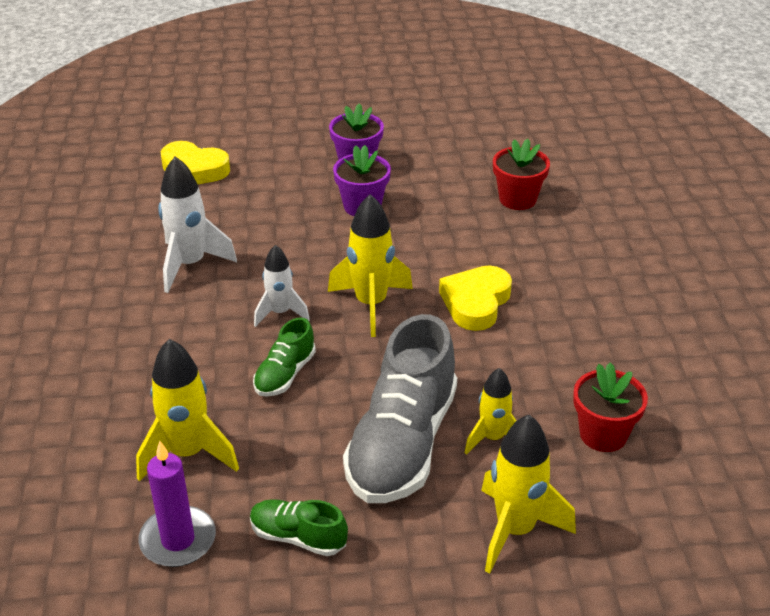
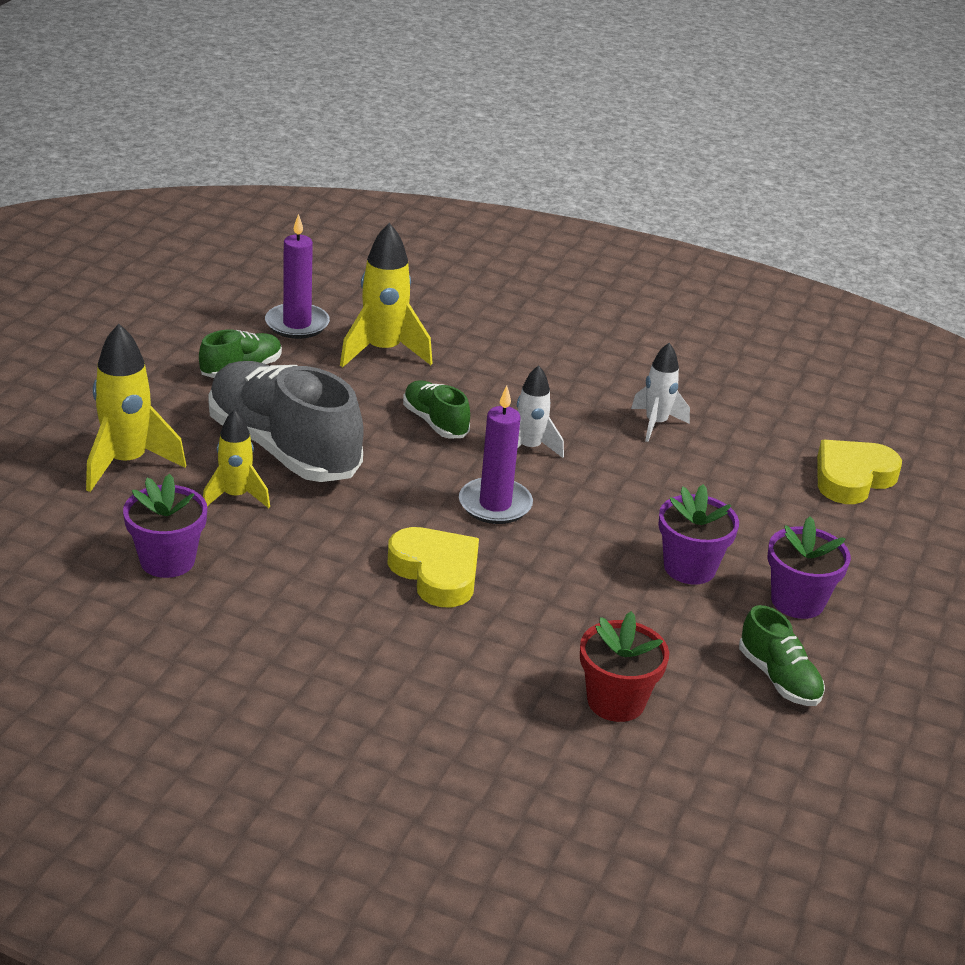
camera: 115 degrees right, 5 degrees down
white rocket [158,156,237,293] -> white rocket [631,343,690,442], size x0.64
yellow rocket [328,194,413,337] -> purple candle [459,386,533,524]
red flower pot [573,362,648,452] -> purple flower pot [123,474,207,578]
none -> green shoe [739,605,825,706]

